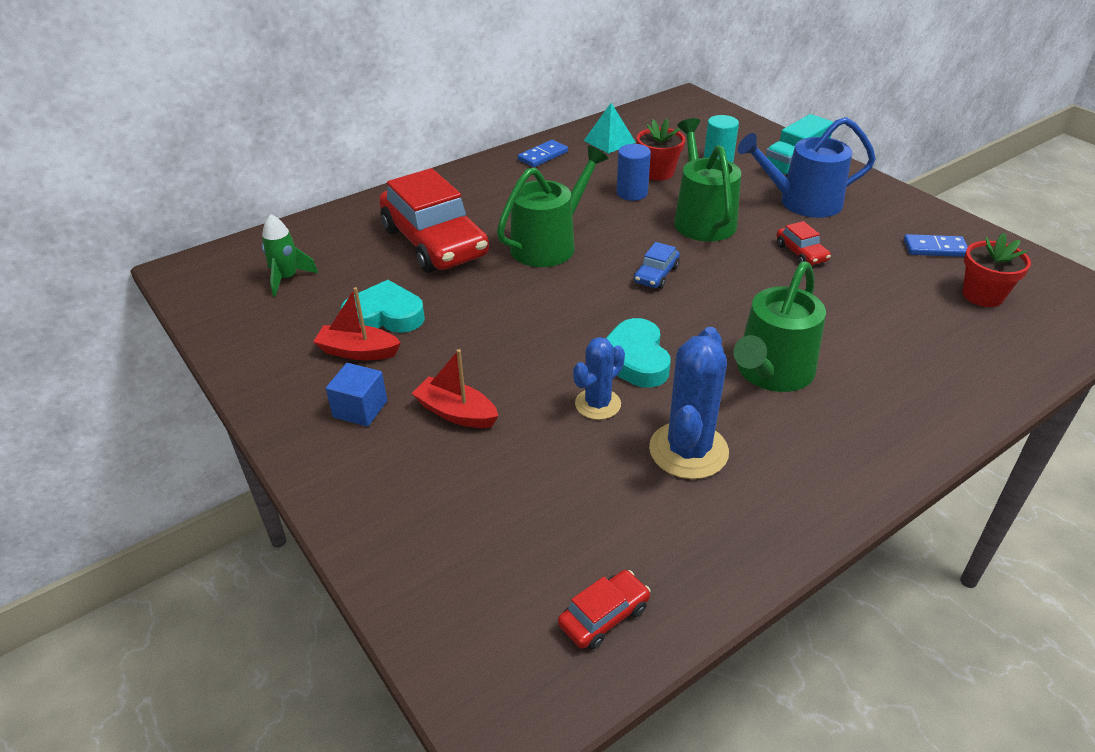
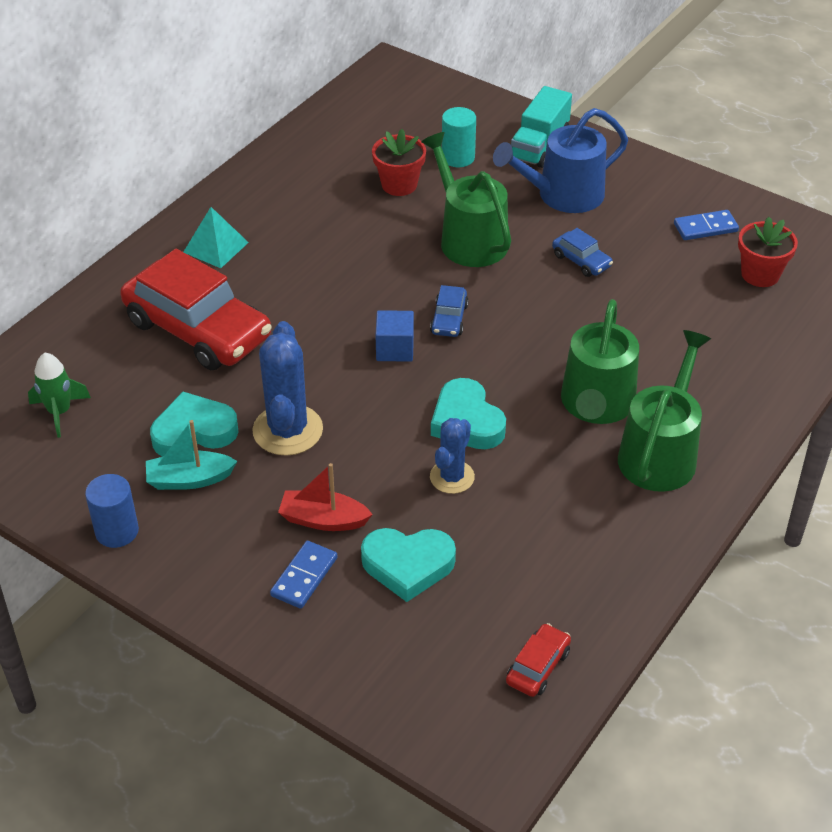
camera: 20 degrees left, 5 degrees up
red boat [313,287,401,360] -> turquoise boat [146,420,237,490]
blue cube [326,363,387,427] -> blue cube moved to [375,310,414,362]
green watering can [497,146,608,267] -> green watering can moved to [618,330,711,492]
blue domino [518,140,568,167] -> blue domino moved to [270,541,337,609]
turquoise pyramid [584,103,636,154] -> turquoise pyramid moved to [184,207,249,268]
blue cylinder [616,144,651,201] -> blue cylinder moved to [85,474,139,548]
blue cactus [649,327,729,479] -> blue cactus moved to [252,321,323,456]
red car [776,221,831,265] -> blue car [552,228,613,277]
none -> turquoise heart [361,528,456,602]

